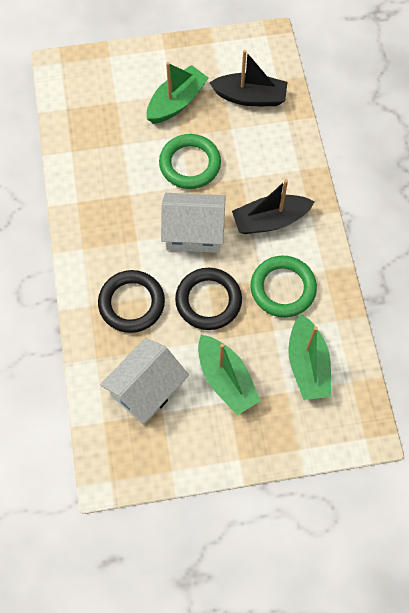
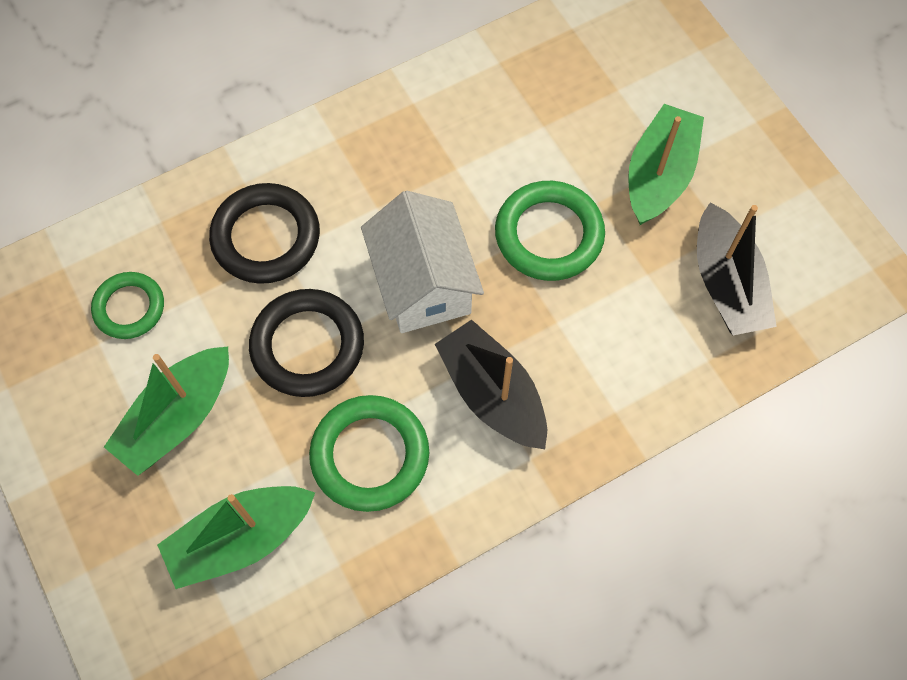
camera: 70 degrees right, 0 degrees up
white house [100,338,189,425] -> green ring [91,272,164,339]
green boat [147,62,209,124] -> green boat turned 90 degrees counterclockwise [628,104,704,225]

